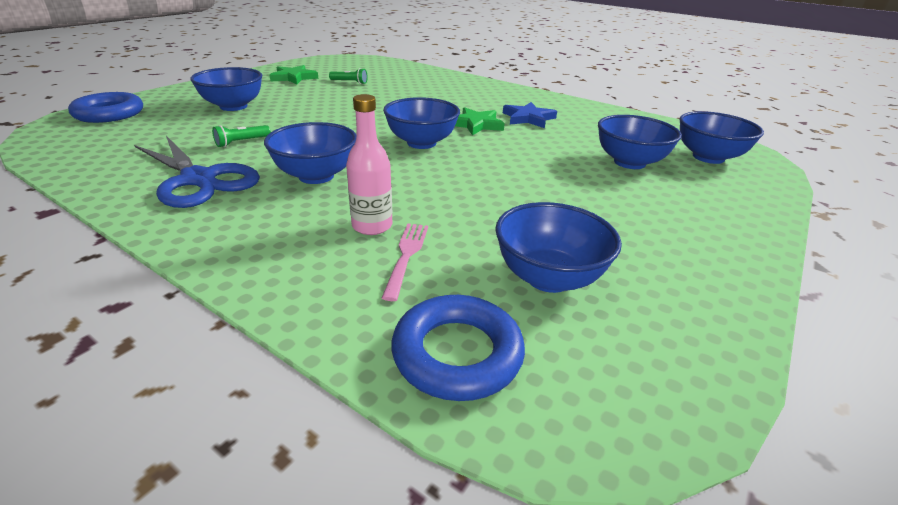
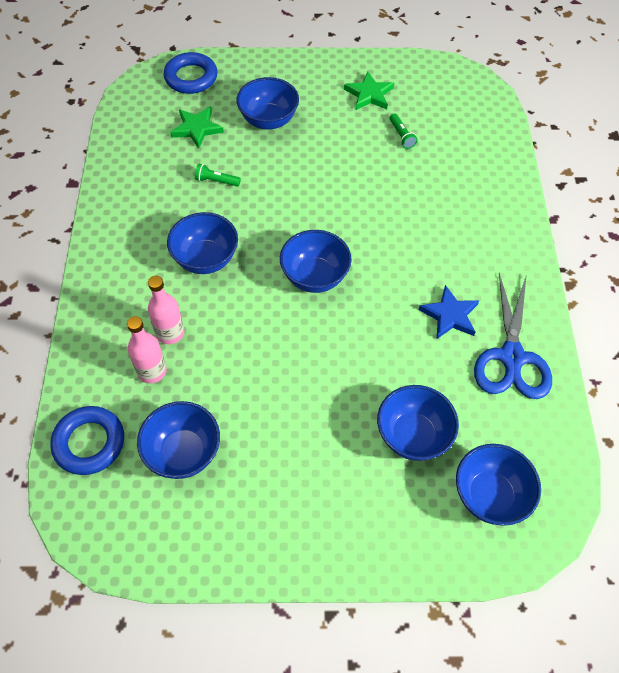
camera: 55 degrees right, 25 degrees up
blue scissors [134,136,260,208] -> blue scissors moved to [474,273,552,399]
pink fork [382,224,428,301] -> pink bottle [127,316,167,383]
green star [455,107,505,135] -> green star moved to [170,107,224,149]

